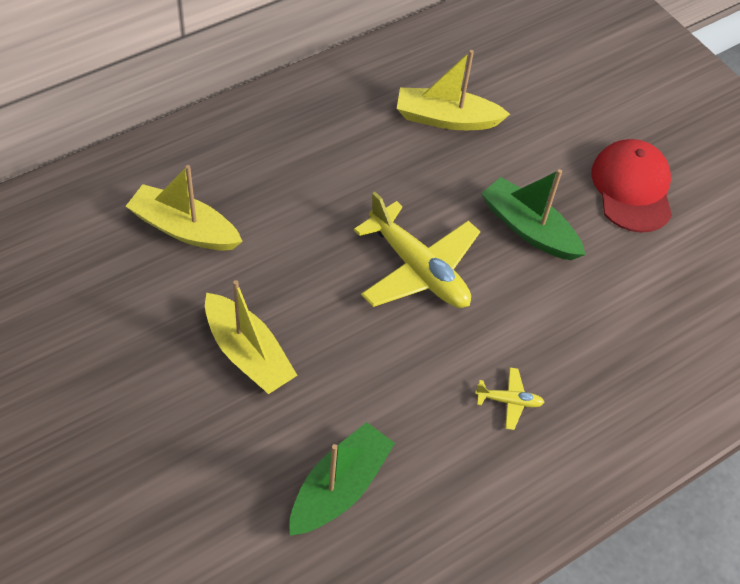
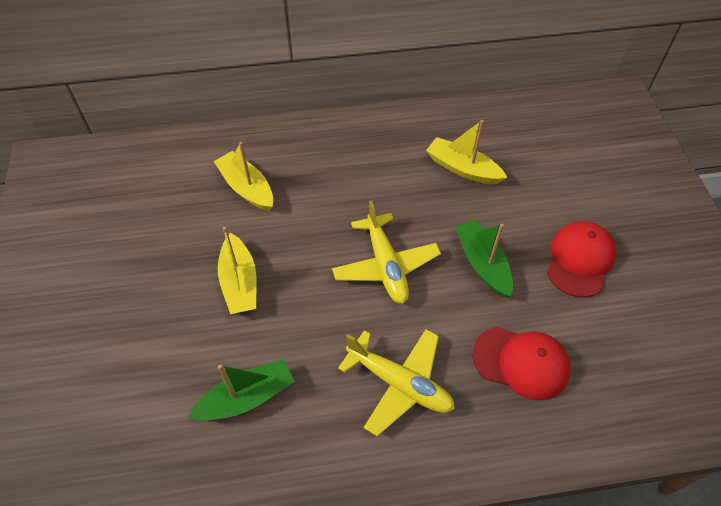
camera: 30 degrees right, 0 degrees up
yellow plane [475,367,545,430] -> yellow plane [338,329,455,436], size x2.24
none -> red cap [472,327,571,401]

